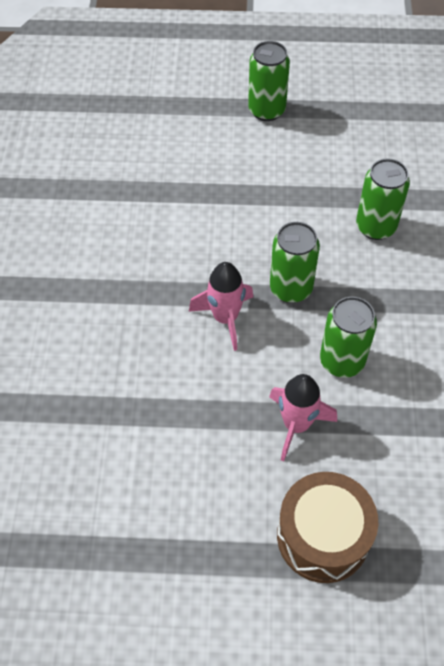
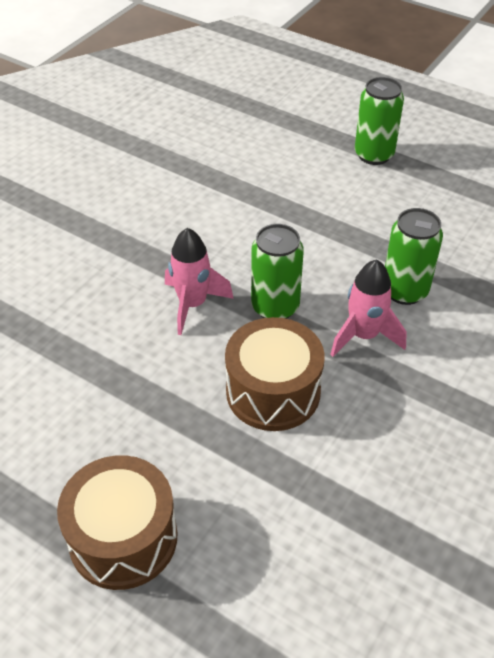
camera: 30 degrees right, 10 degrees down
pink rocket [269,374,337,461] -> pink rocket moved to [330,259,407,357]
green can [320,297,377,378] -> brown drum [225,317,325,431]

